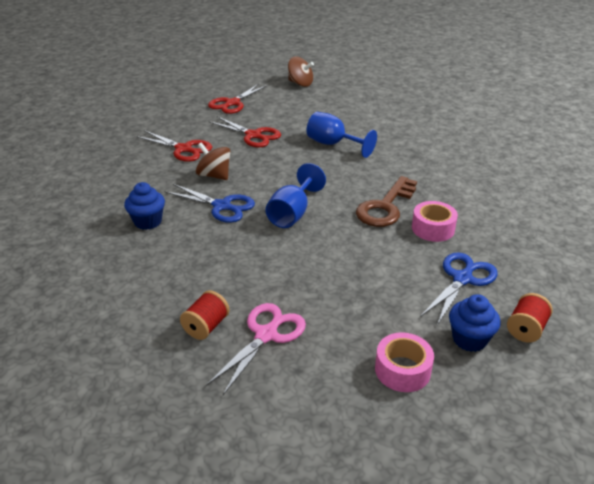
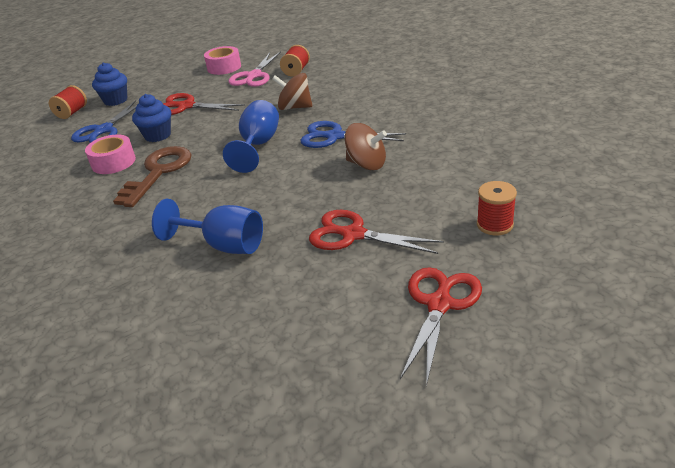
camera: 170 degrees right, 0 degrees up
blue cupcake [124,182,165,230] -> blue cupcake moved to [132,94,171,142]
red scissors [136,130,212,162] -> red scissors moved to [163,93,245,115]
brown spinning top [288,57,314,87] -> brown spinning top moved to [272,73,313,110]
pink tape [375,332,434,392] -> pink tape moved to [204,46,241,75]
none -> red spool [477,181,517,235]

